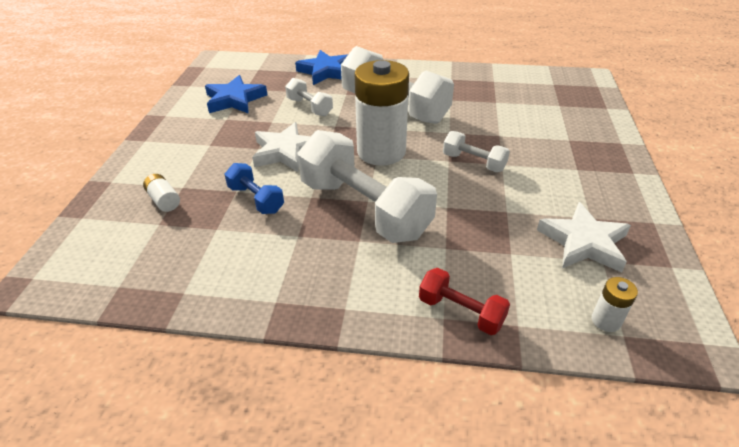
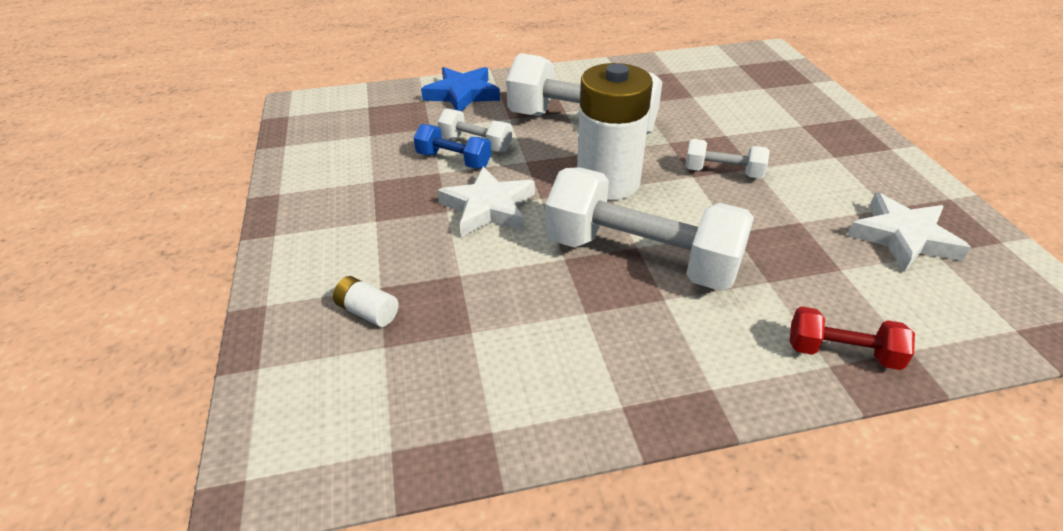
camera: 20 degrees left, 0 degrees up
blue star [205,75,267,114] -> none
blue dumbbell [224,163,284,214] -> blue dumbbell moved to [414,124,491,169]
white battery [592,277,638,332] -> none

